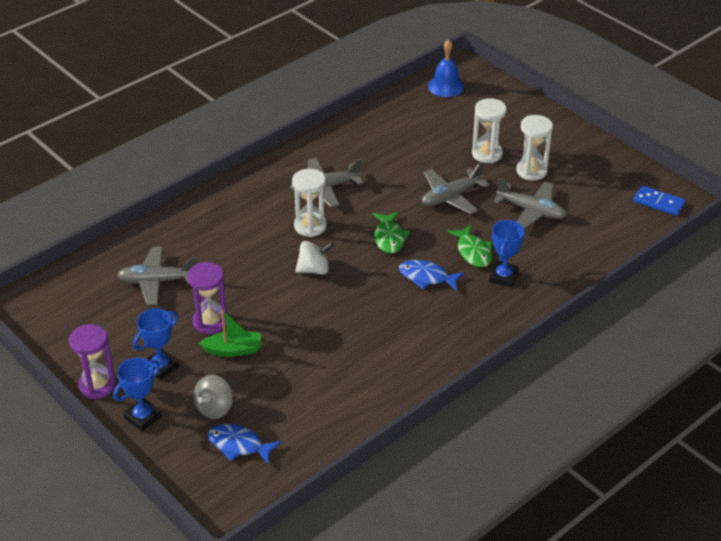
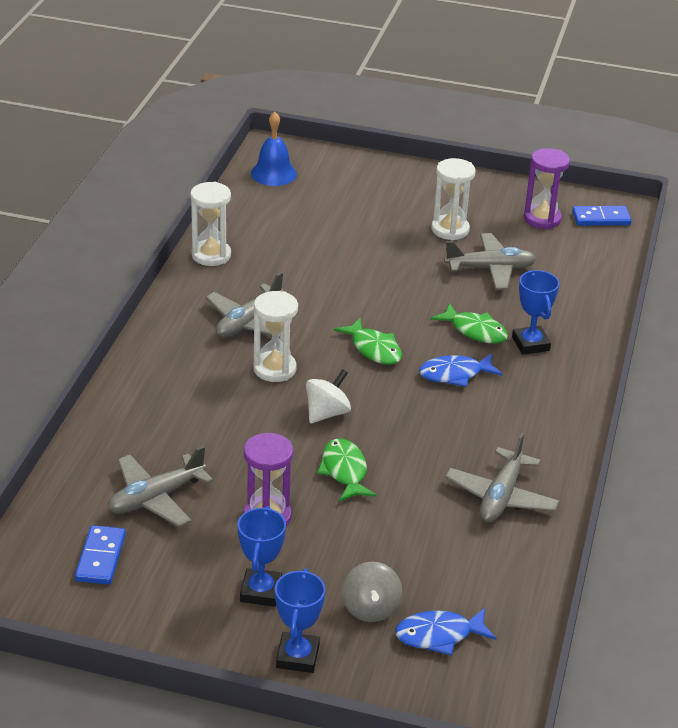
camera: 35 degrees left, 5 degrees down
purple hourglass [69,324,116,399] -> purple hourglass moved to [524,148,570,229]
green boat [199,310,261,357] -> none
grey plane [422,162,489,214] -> grey plane moved to [445,433,560,522]
white hourglass [472,98,507,163] -> white hourglass moved to [190,182,231,266]
none -> blue domino [75,525,126,584]
none -> green fish [317,439,376,502]

